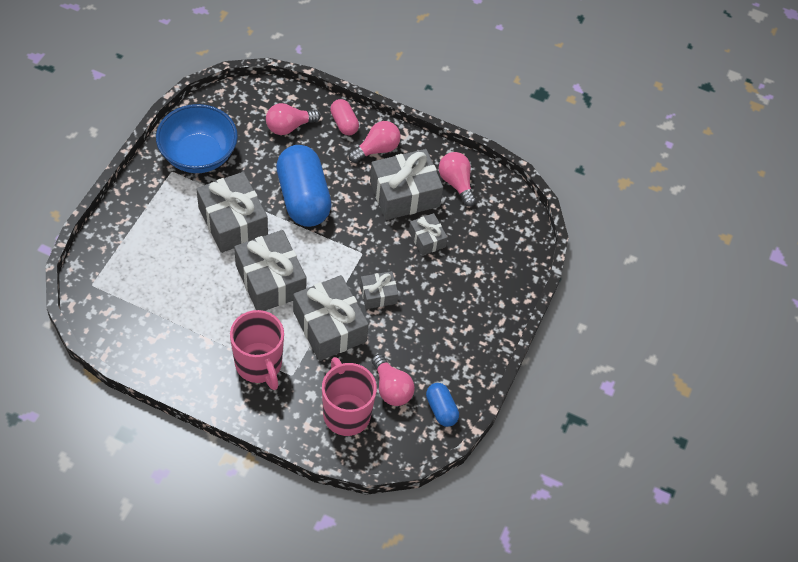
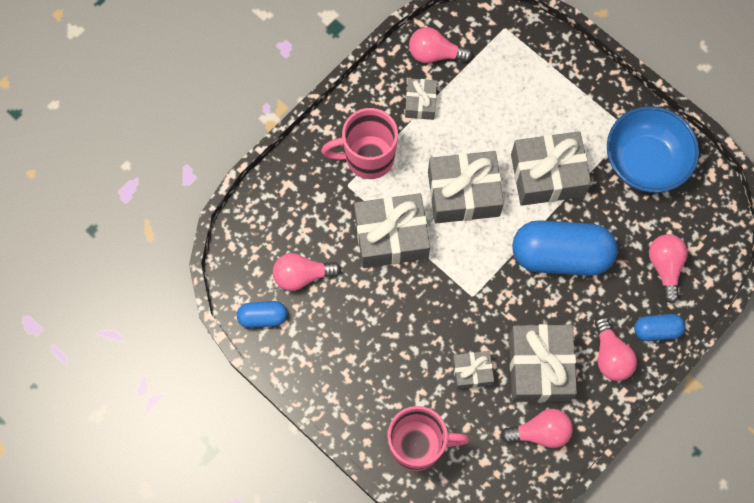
camera: 115 degrees right, 15 degrees up
pink mug [322,357,377,436] -> pink mug moved to [388,406,470,471]
pink capsule [330,99,359,135] -> blue capsule [634,314,686,341]
grey gift [360,271,399,309] -> grey gift moved to [405,78,437,120]
none -> pink light bulb [409,27,472,63]

